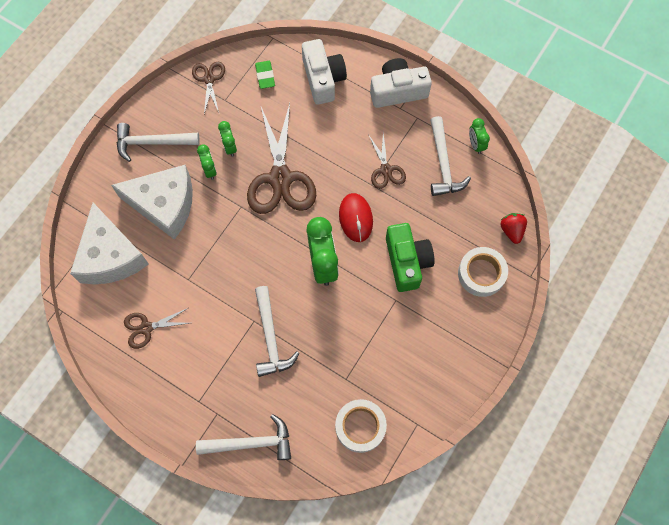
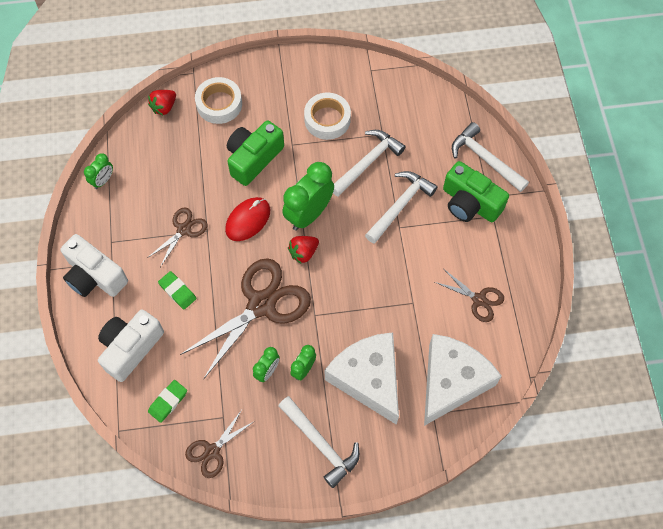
camera: 130 degrees left, 5 degrees down
white tape [335,399,387,453] -> white tape moved to [304,93,351,140]
white hammer [430,116,471,196] -> white hammer moved to [333,130,406,197]
none -> green eraser [158,271,197,309]
none -> red strawberry [288,236,319,263]
none -> green camera [443,161,509,222]

